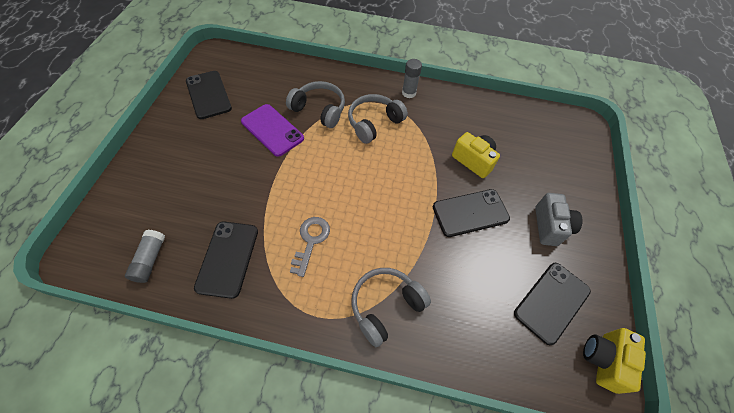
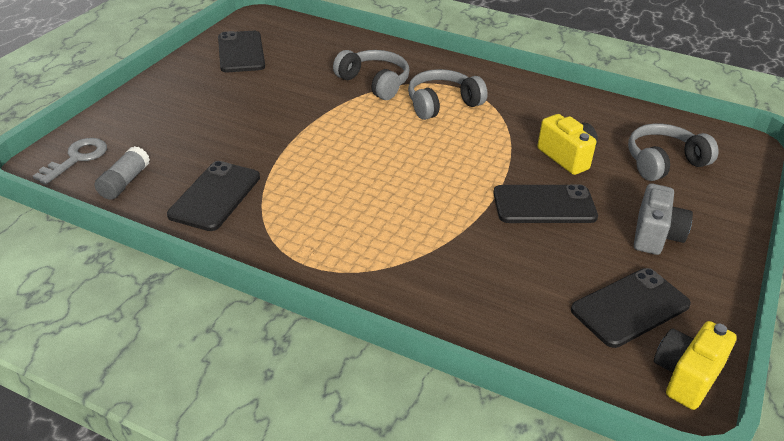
camera: 15 degrees right, 20 degrees down
purple phone [241,104,304,157] -> none
grey key [290,217,330,277] -> grey key moved to [33,138,107,185]
grey headphones [352,268,431,347] -> grey headphones moved to [628,123,719,181]
grey glue stick [402,59,422,98] -> none

